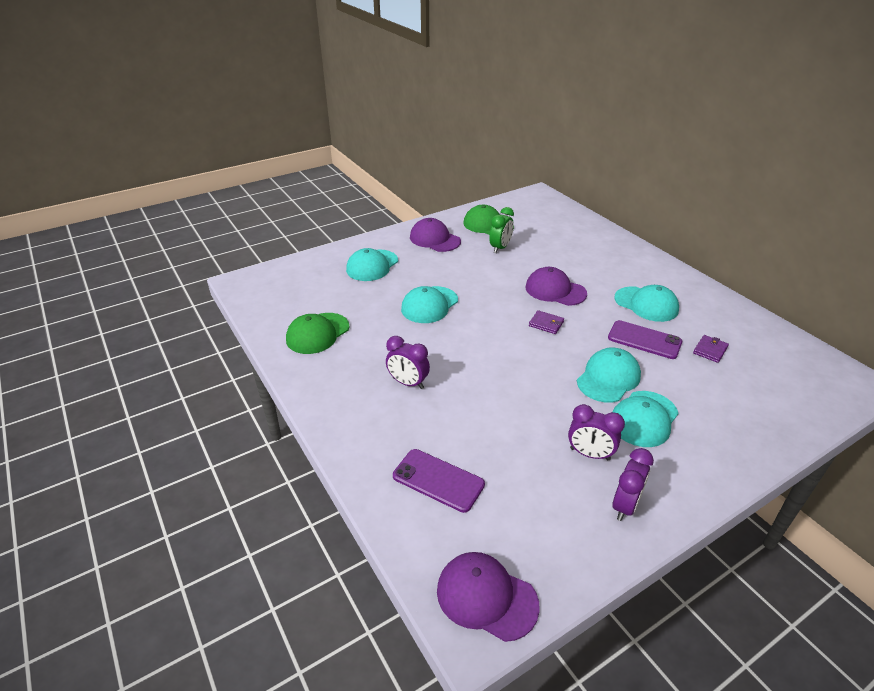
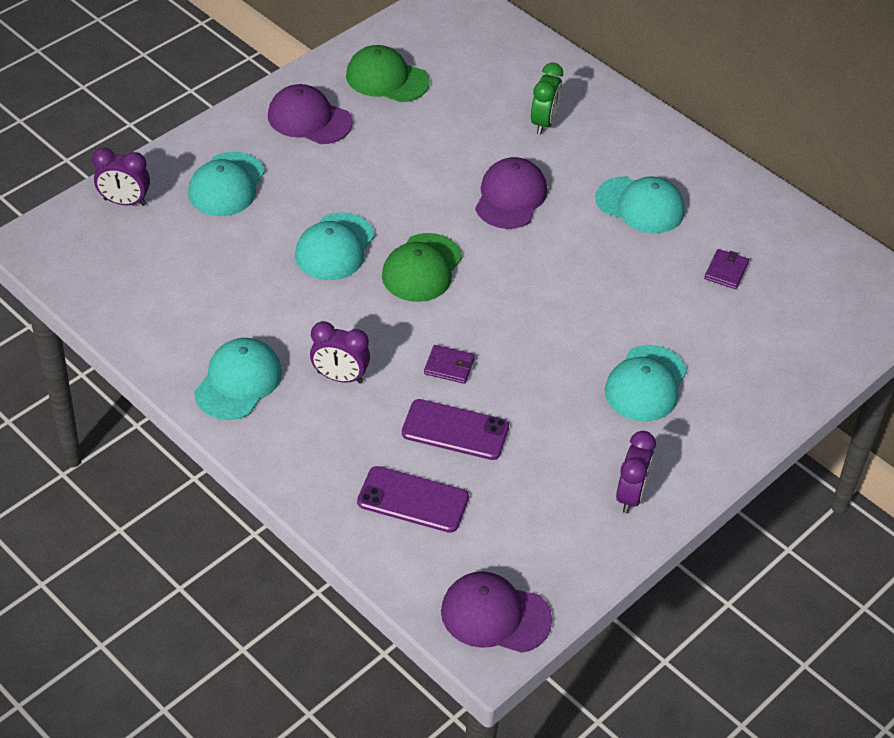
camera: 15 degrees left, 10 degrees up
green cap [286,313,349,354] -> green cap moved to [382,233,462,302]
green clock [489,207,514,253] -> green clock moved to [531,63,563,135]
purple cap [526,267,587,306] -> purple cap turned 90 degrees clockwise [475,157,547,229]
purple wallet [529,310,564,334] -> purple wallet moved to [424,345,475,384]
purple clock [568,404,625,460] -> purple clock moved to [92,148,150,206]
turquoise cap [577,348,641,402] -> turquoise cap moved to [194,338,282,420]
purple phone [608,320,682,359] -> purple phone moved to [402,399,509,460]

